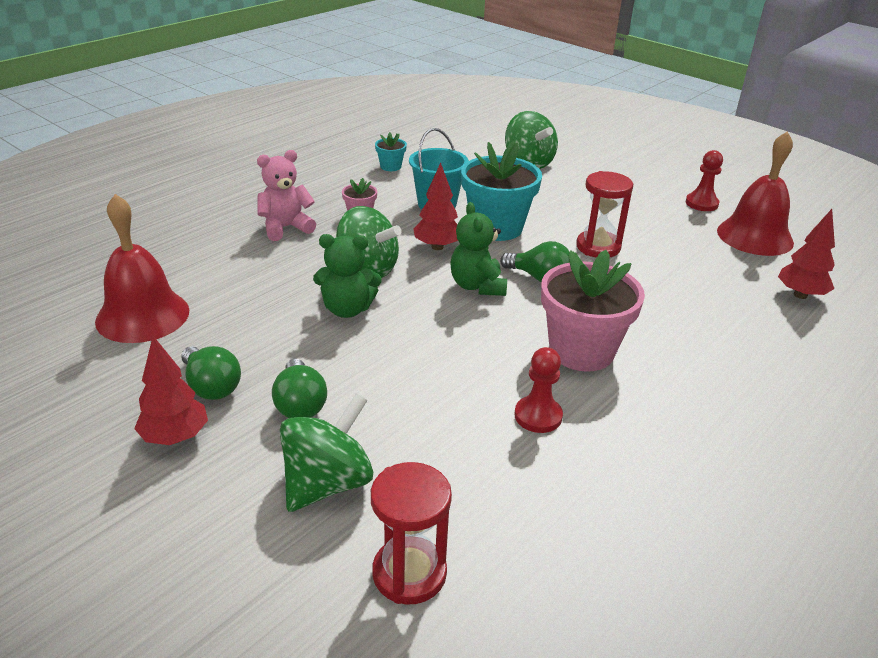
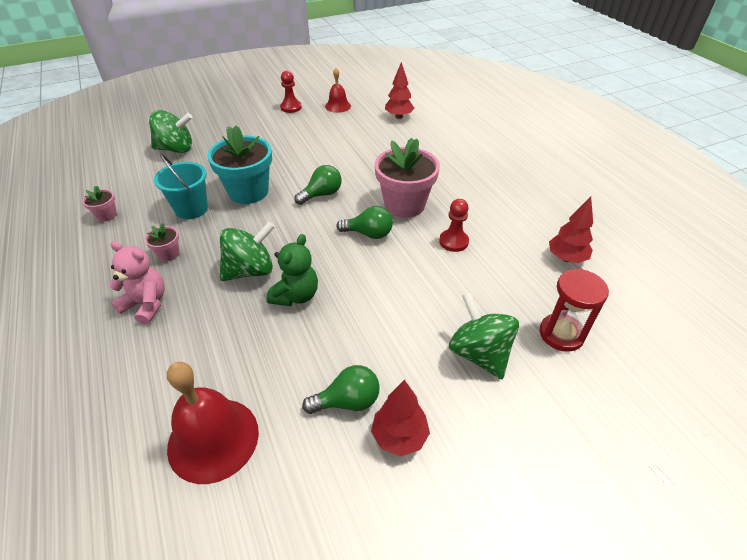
camera: 65 degrees left, 10 degrees up
pink teddy bear [257,150,316,241] -> pink teddy bear turned 120 degrees clockwise [109,241,165,325]
green light bulb [272,359,327,418] -> green light bulb moved to [337,206,393,239]
turquoise flower pot [375,132,407,171] -> pink flower pot [82,186,117,222]
red tree [414,163,458,250] -> red tree moved to [549,196,593,263]
green teddy bear [450,202,507,296] -> none
red hourglass [576,171,633,258] -> none
red bell [717,132,794,256] -> red bell [325,68,351,113], size x0.58

